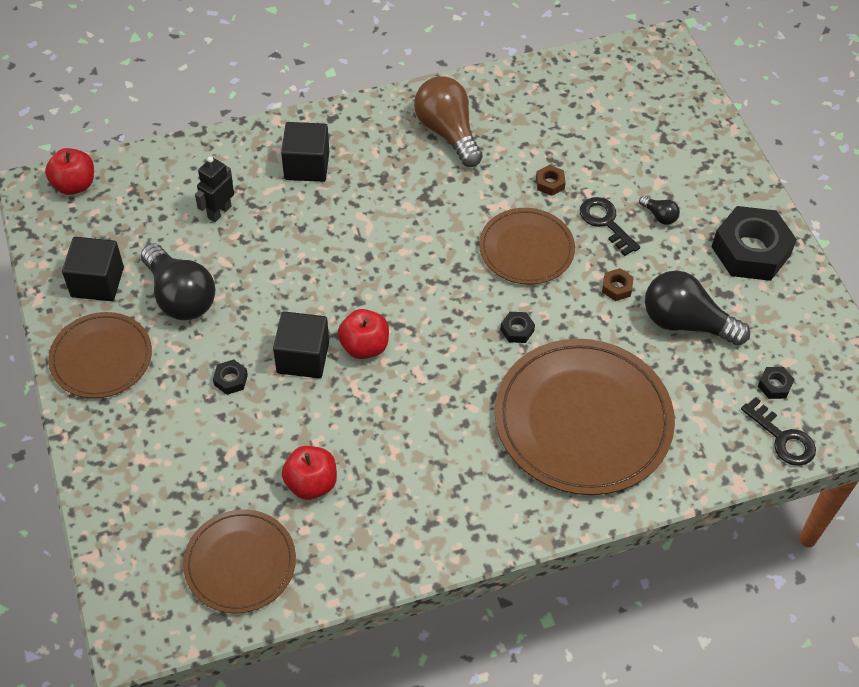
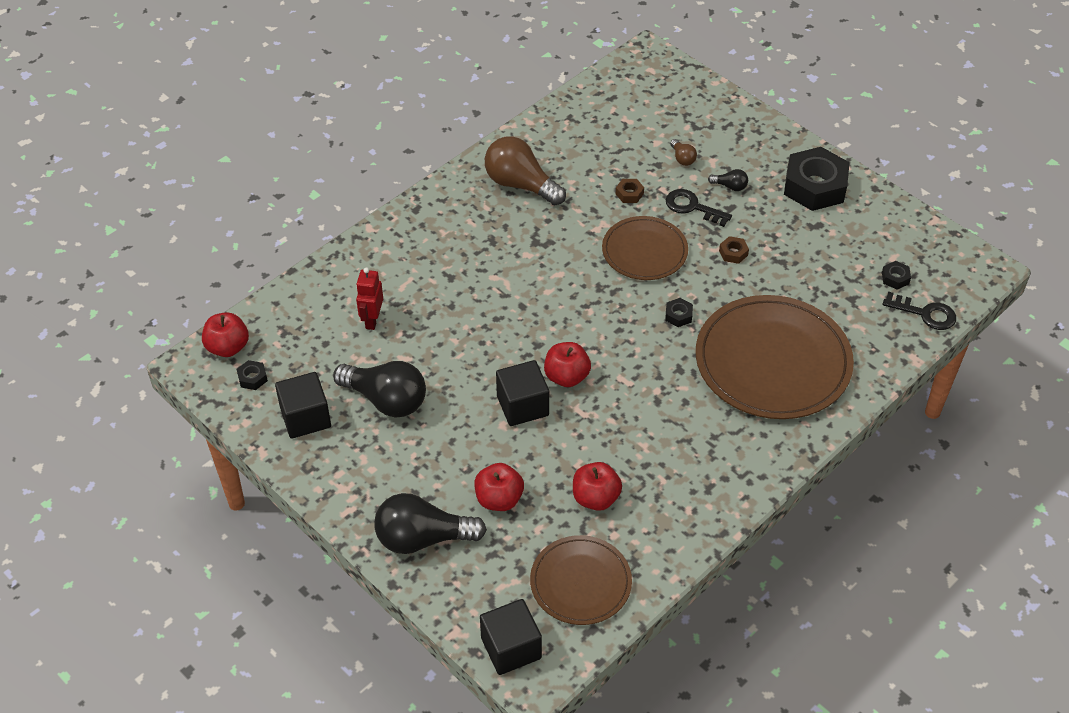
camera: 25 degrees left, 5 degrees down
brown plate [48,312,152,398] -> none
black robot [195,156,234,222] -> red robot [356,267,383,330]
black nut [213,359,248,395] -> black nut moved to [236,360,268,390]
black cube [281,122,329,182] -> black cube moved to [480,599,542,675]
black light bulb [645,270,750,346] -> black light bulb moved to [374,493,487,554]
none -> red apple [474,463,524,511]
none -> brown light bulb [670,139,697,166]

